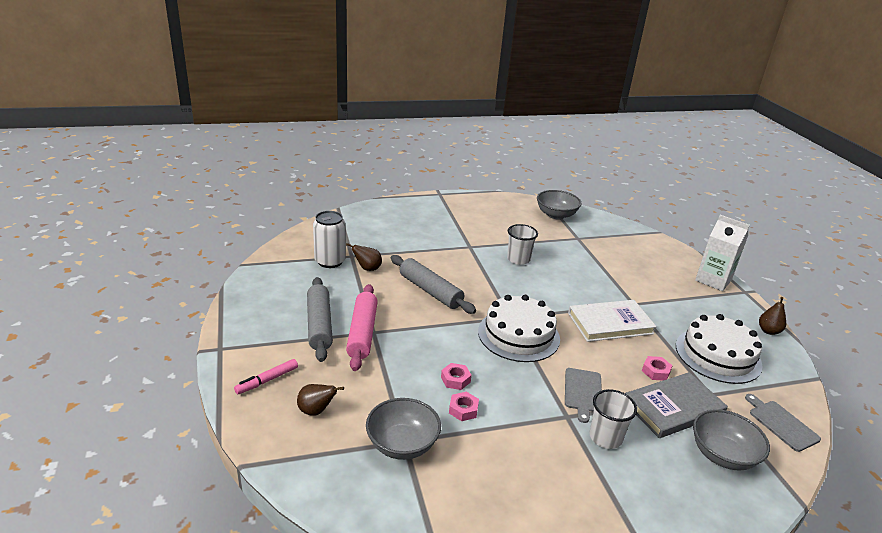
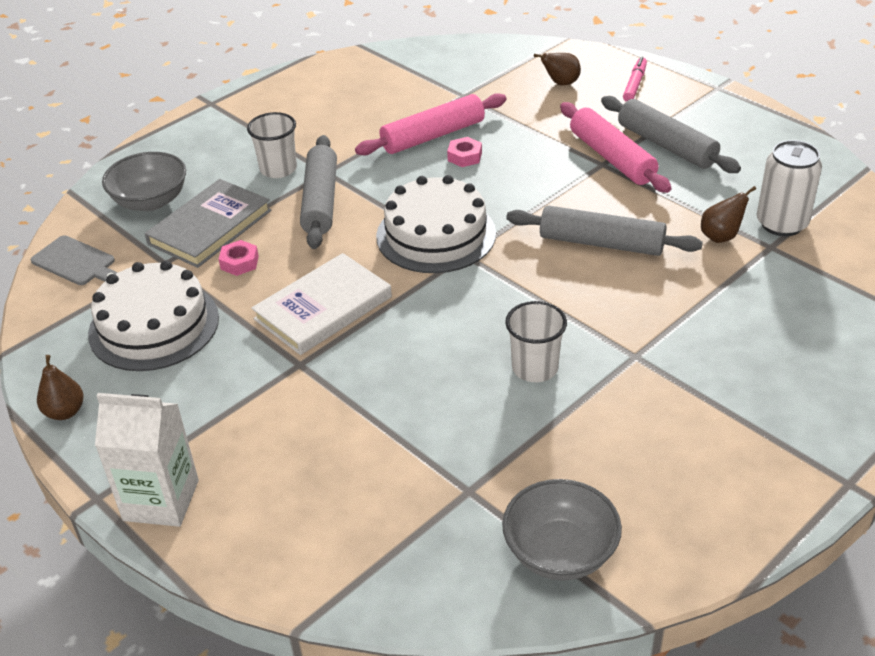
camera: 155 degrees right, 10 degrees up
grey bowl [366,398,441,460] -> none
pink nut [449,392,479,421] -> pink rolling pin [355,93,506,155]
grey cutting board [565,368,602,423] -> grey rolling pin [300,135,337,249]

